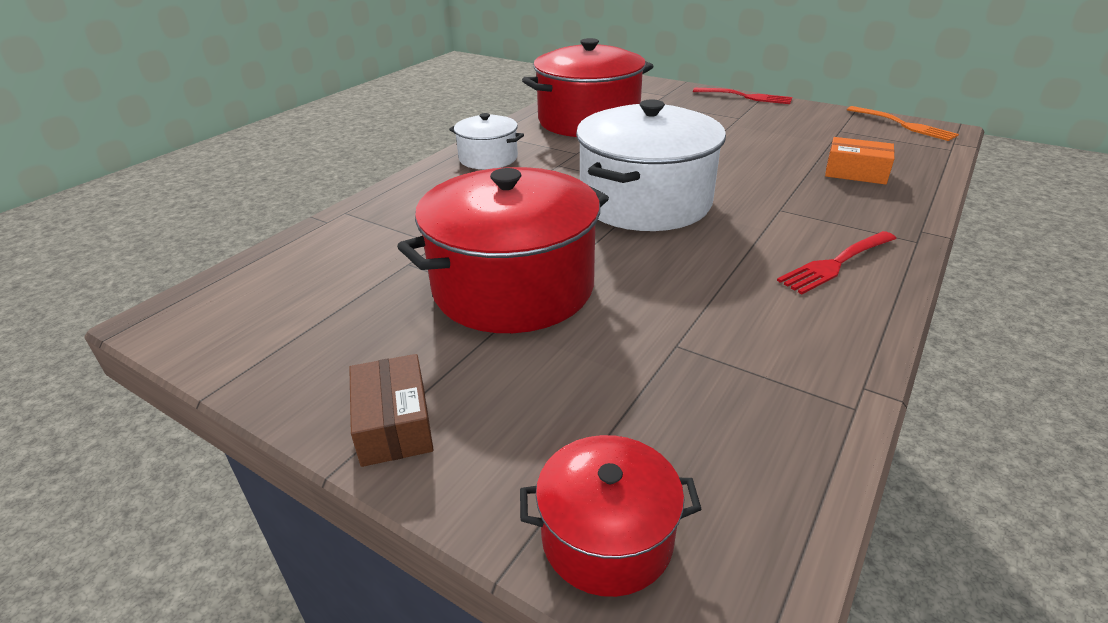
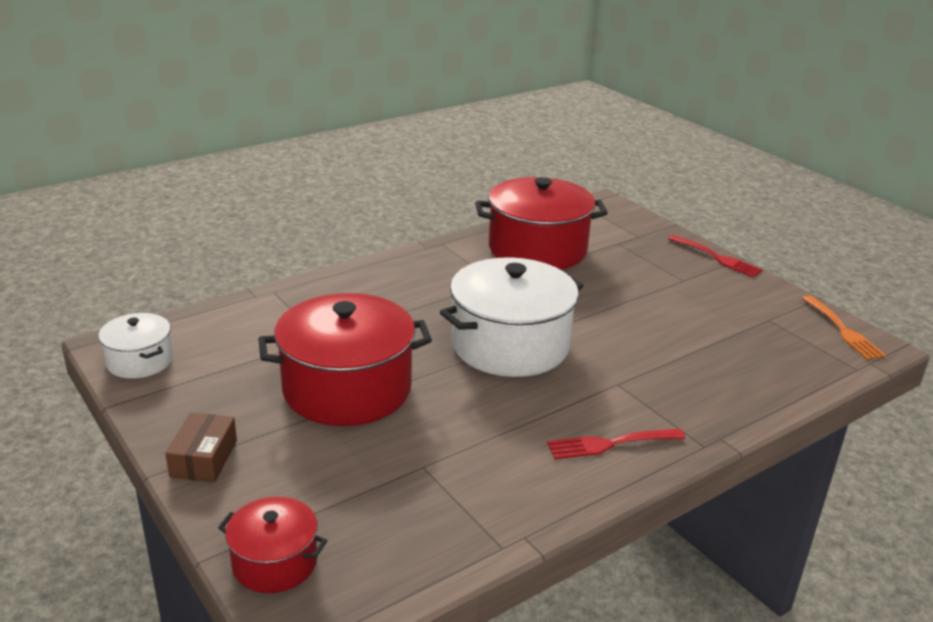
camera: 20 degrees right, 5 degrees down
white pot [449,113,524,169] -> white pot moved to [98,313,173,379]
orange box [825,137,895,185] -> none

